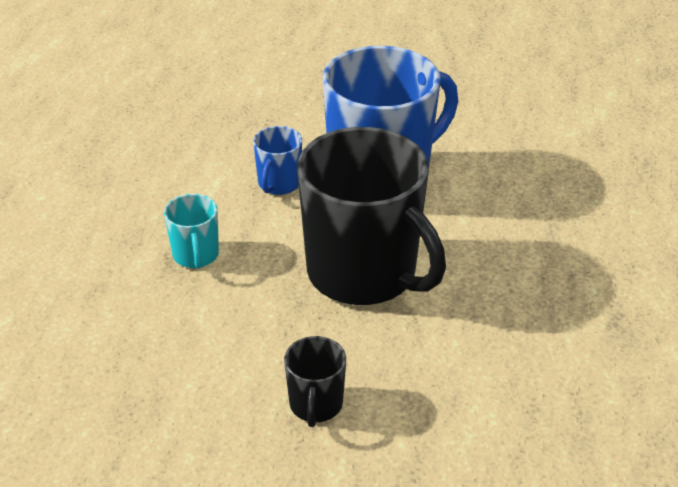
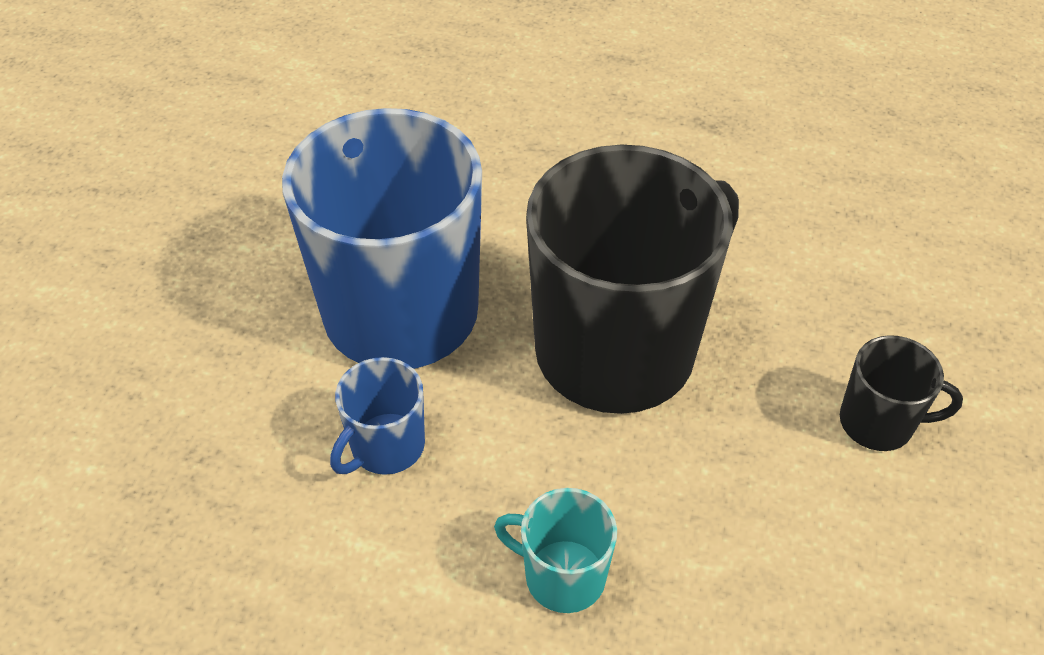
camera: 85 degrees left, 10 degrees up
turquoise mug [164,194,219,269] -> turquoise mug turned 150 degrees counterclockwise [494,488,617,613]
blue mug [253,126,302,195] -> blue mug turned 105 degrees clockwise [330,357,425,475]

